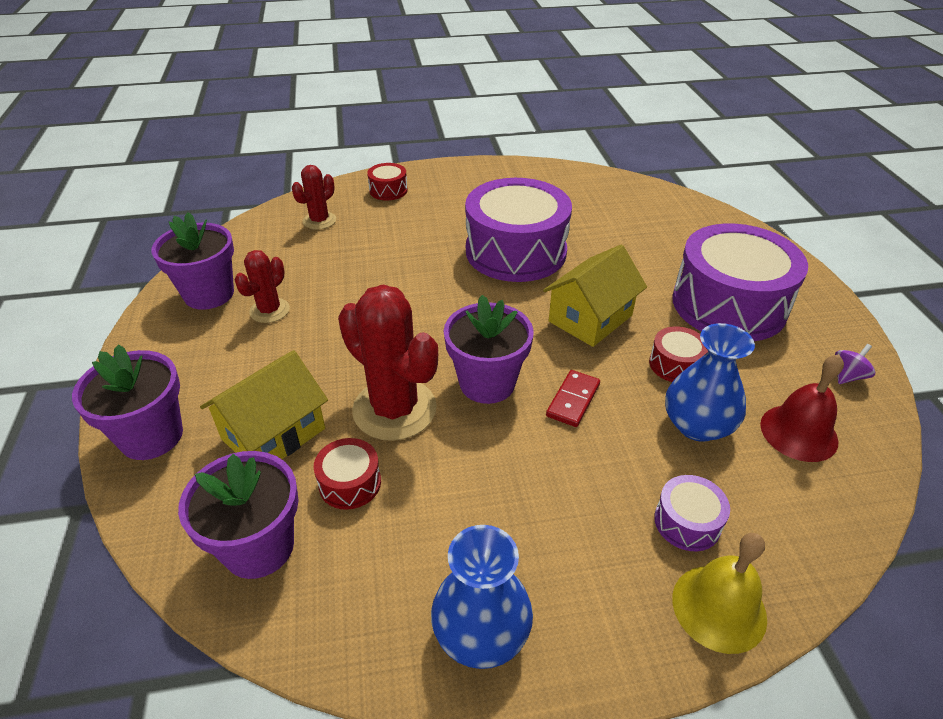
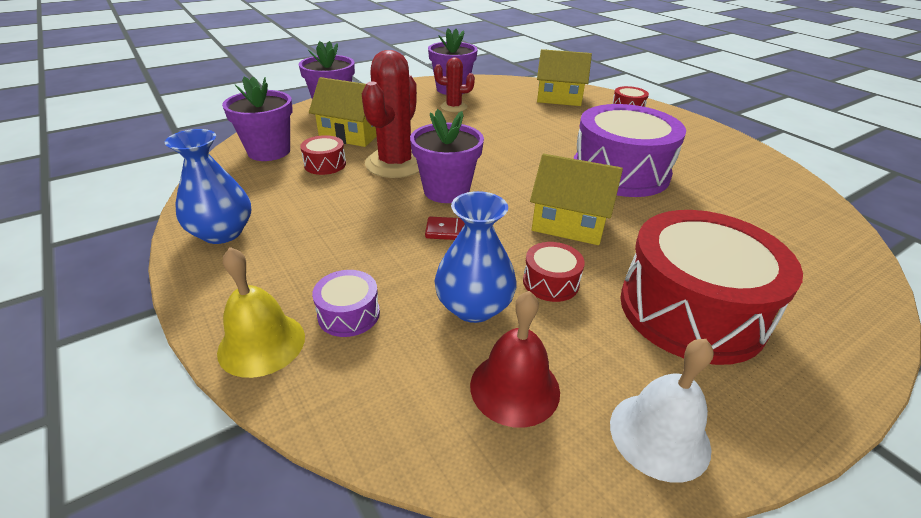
camera: 65 degrees right, 5 degrees down
red cactus [292,165,336,230] -> yellow house [537,49,592,106]
purple drum [672,223,808,341] -> red drum [620,210,803,365]
purple spinning top [835,344,875,384] -> white bell [610,339,714,483]

